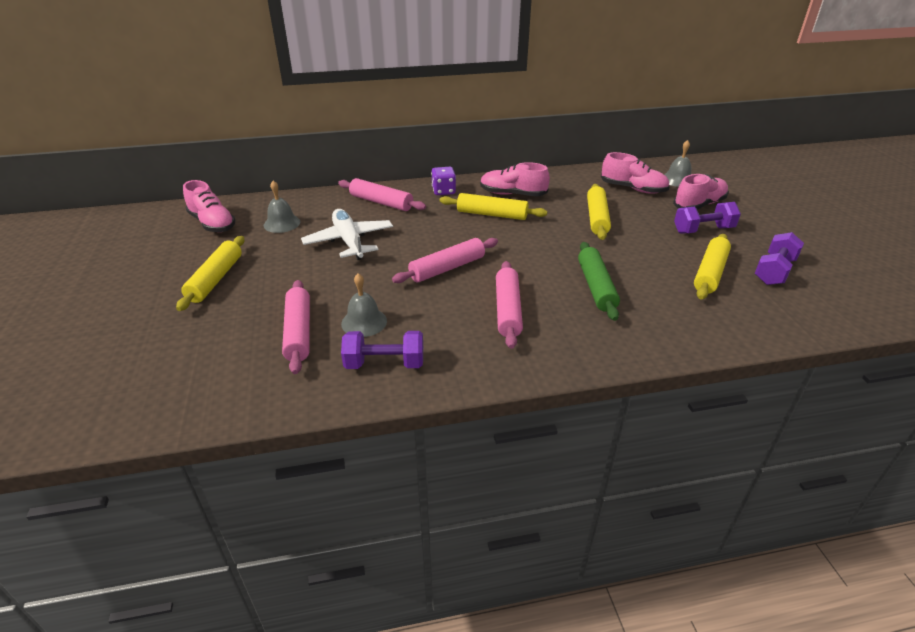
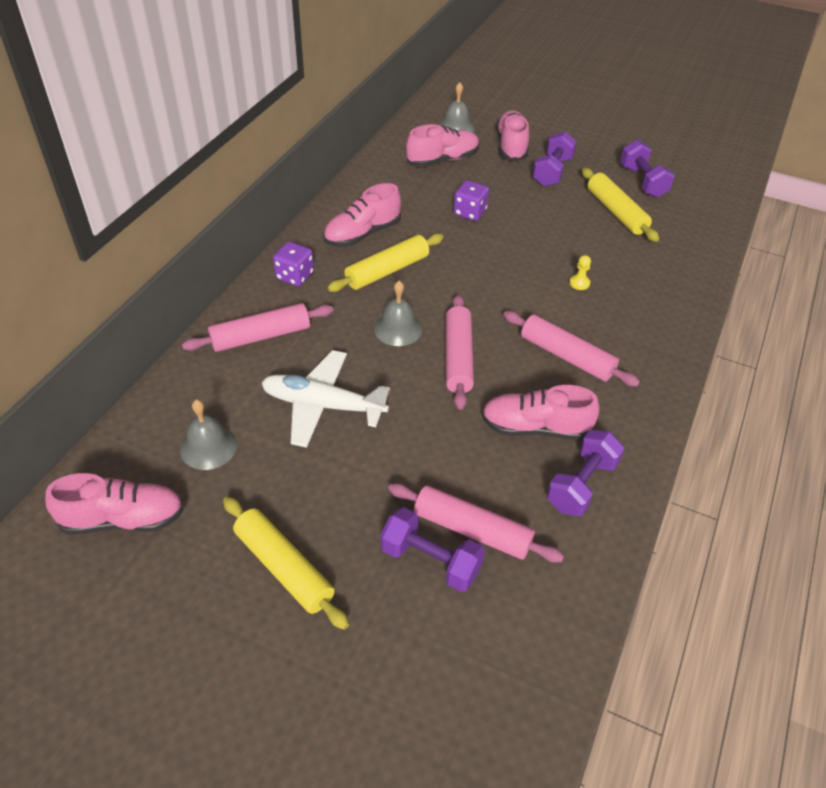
camera: 55 degrees left, 10 degrees up
grey bell [341,273,387,337] -> grey bell moved to [374,281,422,346]
green rolling pin [578,242,620,321] -> yellow pawn [569,255,591,290]
yellow rolling pin [587,184,611,240] -> purple dice [454,180,489,221]
none -> purple dumbbell [380,507,485,592]
none -> pink shoe [482,385,600,440]

